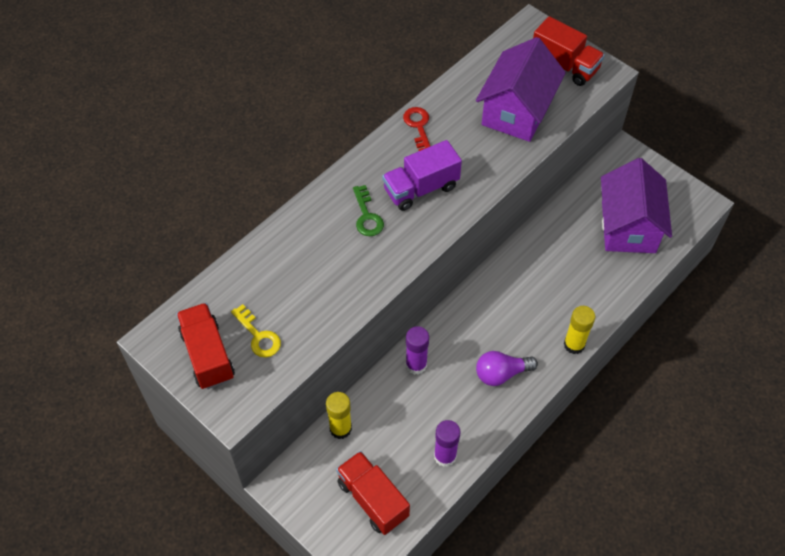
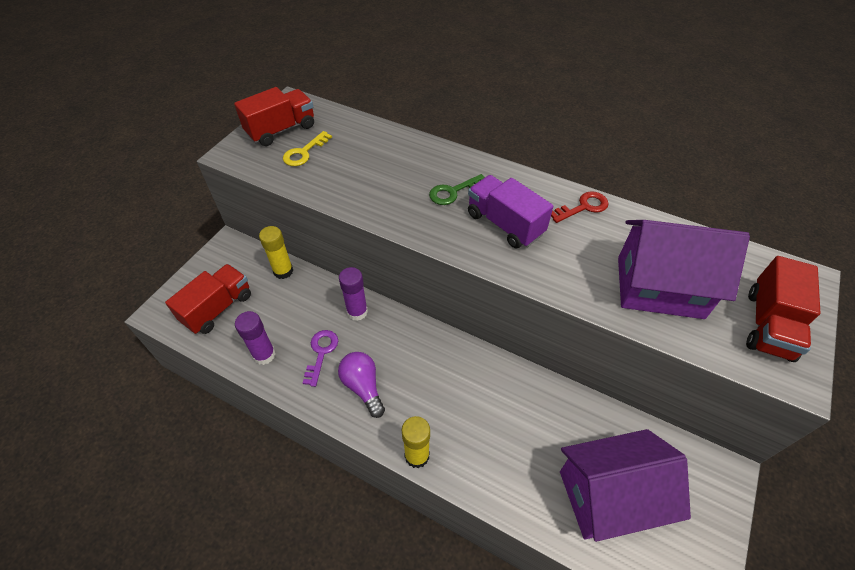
camera: 75 degrees right, 5 degrees down
none -> purple key [303,330,338,387]

